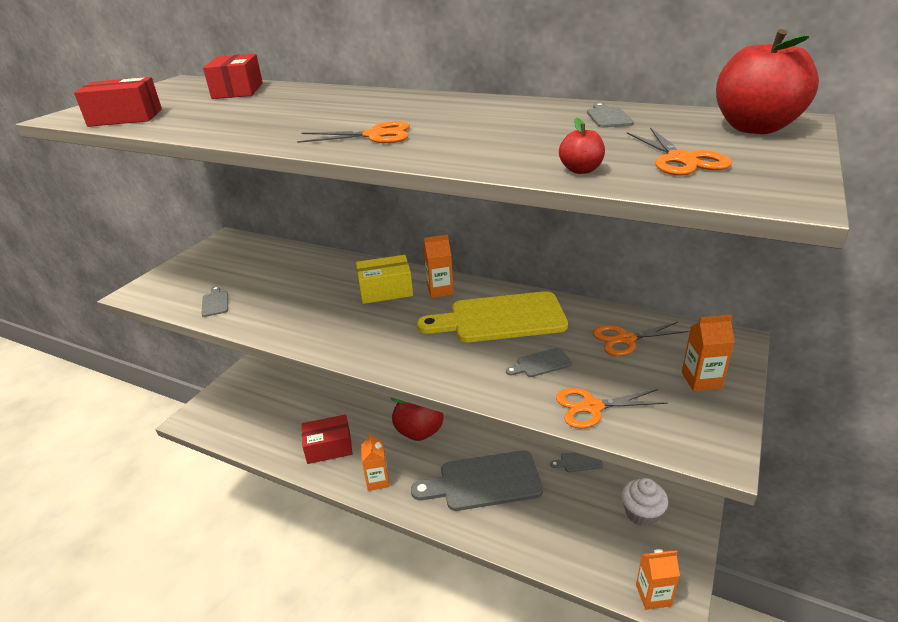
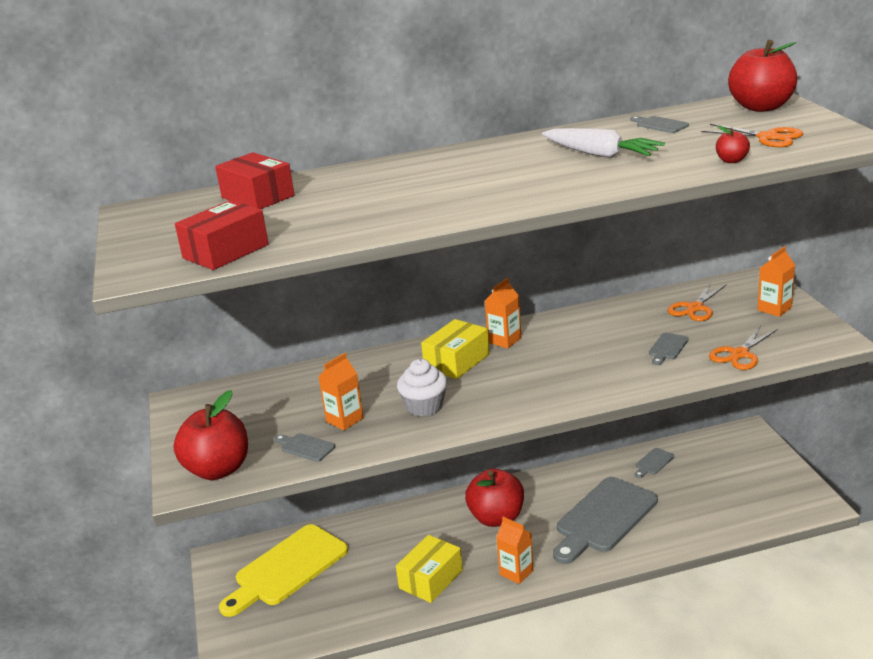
camera: 40 degrees left, 5 degrees down
orange scissors [297,121,410,143] -> none
red box [302,415,353,464] -> yellow box [396,535,463,603]
yellow cutting board [417,291,568,342] -> yellow cutting board moved to [219,524,348,617]
white cupcake [621,478,668,527] -> white cupcake moved to [397,359,447,416]
orange carton [636,549,680,610] -> orange carton moved to [319,353,363,430]
none -> red apple [173,390,248,480]
none -> white carrot [542,128,665,158]

